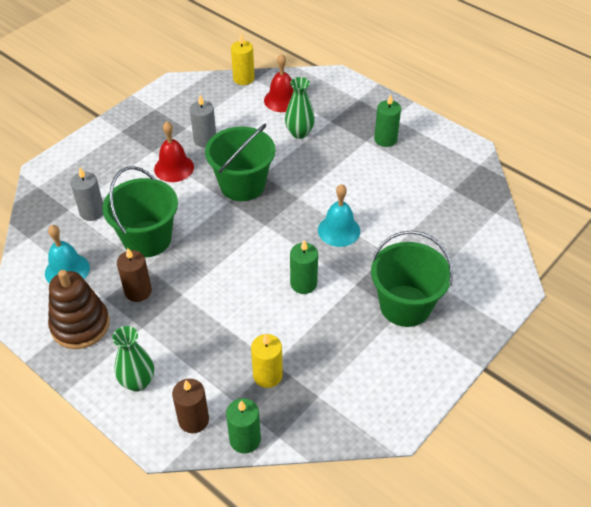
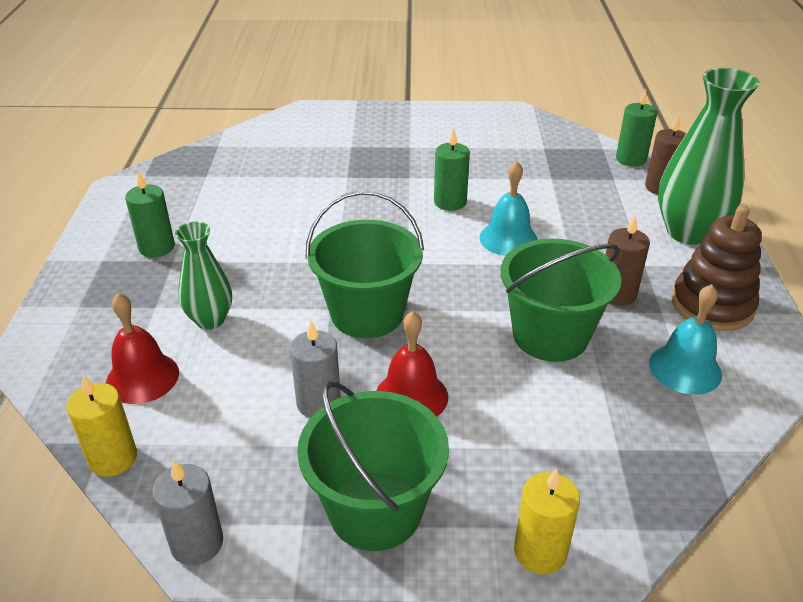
camera: 130 degrees left, 10 degrees down
grey candle [71,168,103,221] -> grey candle moved to [152,459,223,565]
green vase [112,326,154,392] -> green vase [658,68,760,245], size x1.72
yellow candle [251,334,283,388] -> yellow candle moved to [514,468,580,575]
turquoise bell [318,184,360,247] -> turquoise bell moved to [479,161,538,256]
green bucket [371,230,453,327] -> green bucket moved to [297,381,449,551]

